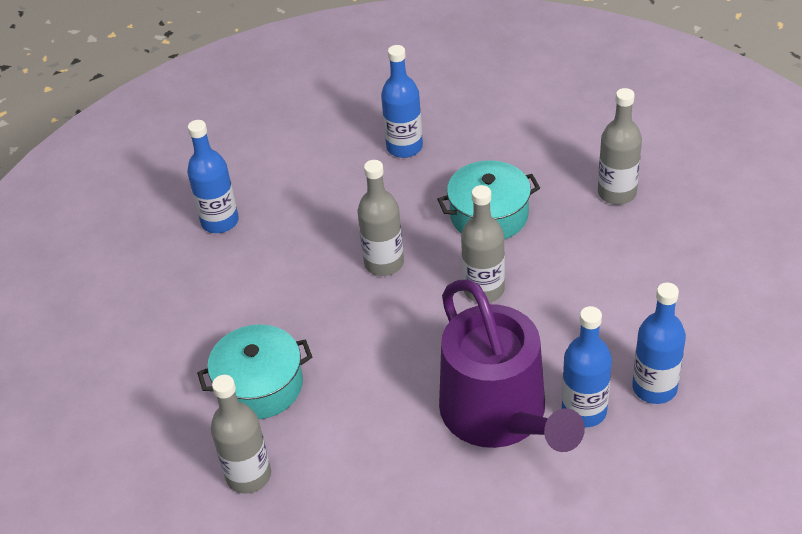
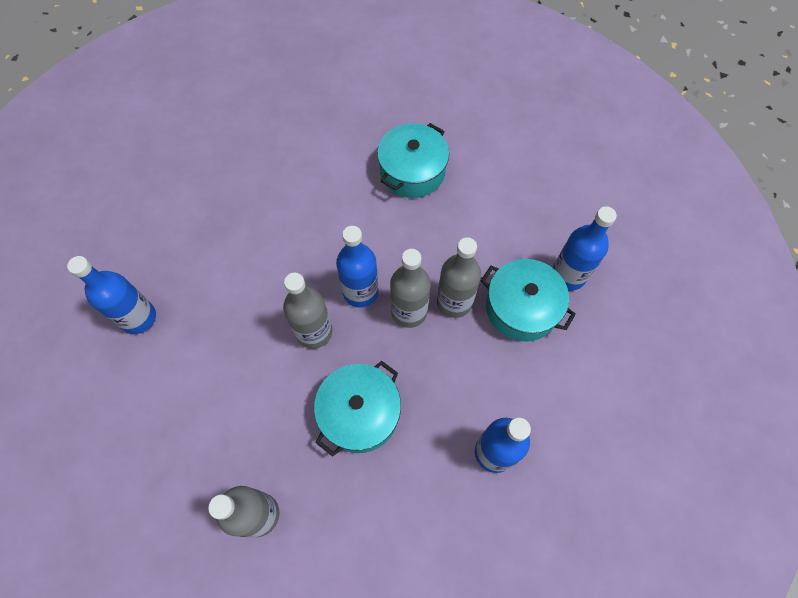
camera: 140 degrees right, 20 degrees up
grey bottle [211,375,271,494] -> grey bottle moved to [437,237,481,318]
purple watering can [439,279,585,452] -> none
blue bottle [562,306,612,427] -> blue bottle moved to [336,226,379,308]
none -> turquoise pot [481,259,576,342]

